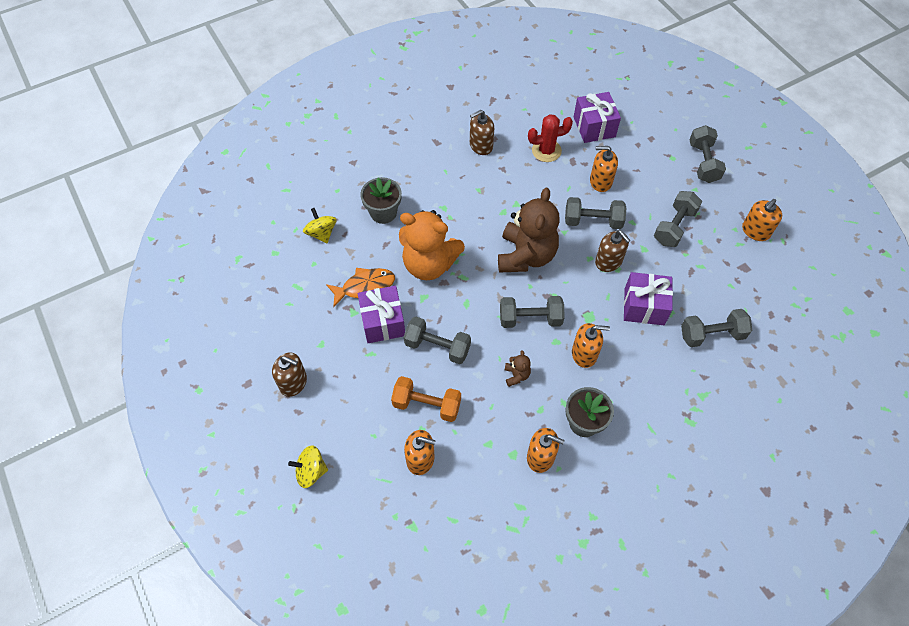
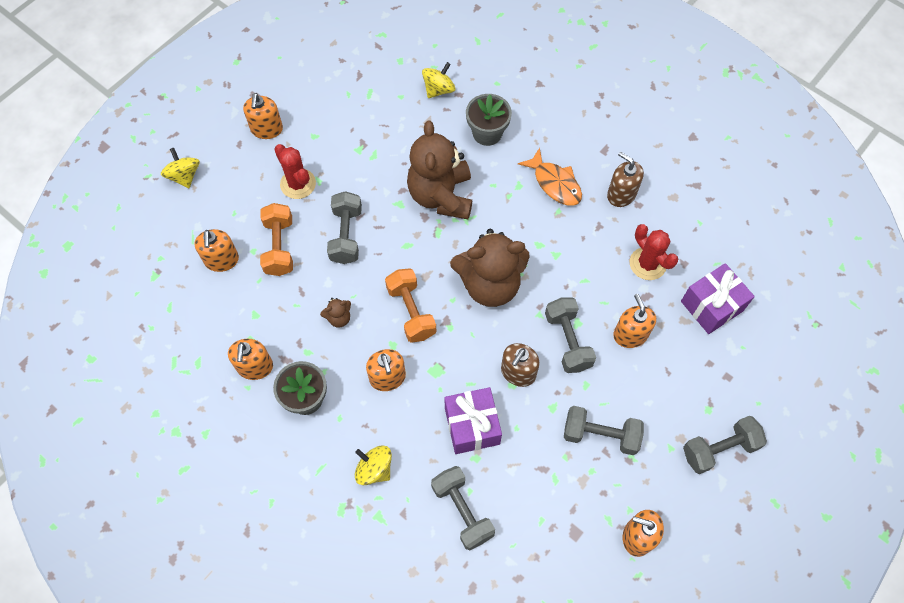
camera: 70 degrees right, 5 degrees up
brown soap dispenser [272,353,307,397] -> orange soap dispenser [243,93,283,139]
orange fish [326,268,395,307] -> orange fish moved to [518,148,582,206]
purple gift [358,286,405,343] -> none
orange teddy bear [399,210,465,280] -> brown teddy bear [407,121,472,219]
grey dumbbell [500,296,565,328] -> orange dumbbell [385,269,436,343]
none -> red cactus [274,144,316,199]
none -> yellow spinning top [355,446,392,485]

